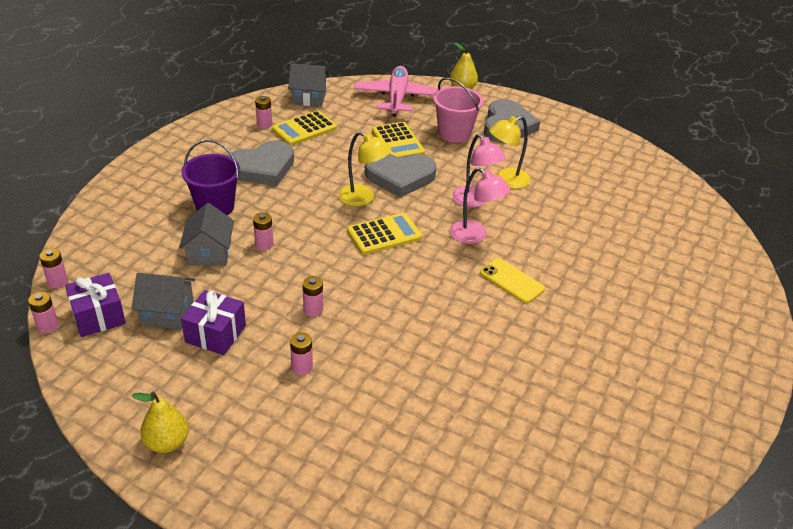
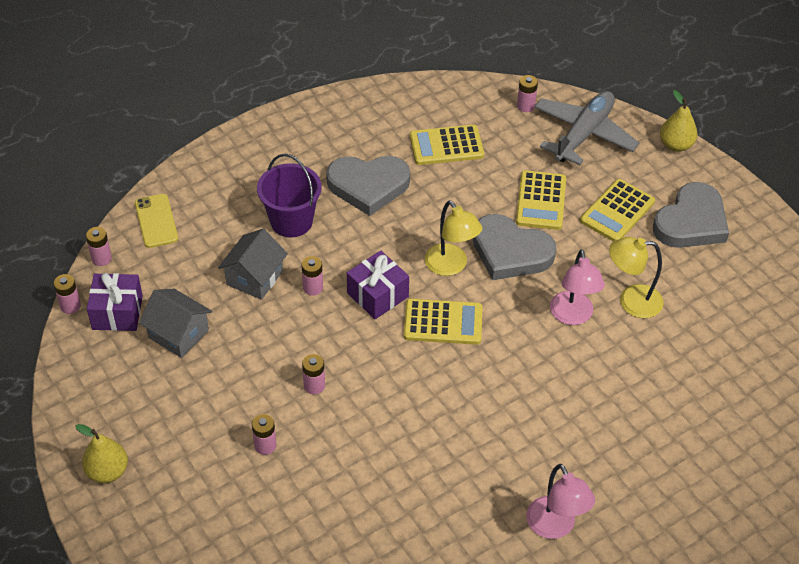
camera: 30 degrees right, 10 degrees up
purple gift [181,290,246,355] -> purple gift moved to [347,251,409,319]
pink battery [255,96,272,129] -> pink battery moved to [517,75,538,112]
grey house [288,63,329,107] -> none
pink plane [354,66,438,117] -> grey plane [534,91,639,165]
pink bucket [433,77,483,143] -> yellow calculator [580,179,655,242]
pink lamp [450,167,510,244] -> pink lamp moved to [526,464,595,539]
yellow phone [480,258,545,303] -> yellow phone moved to [135,194,178,248]

